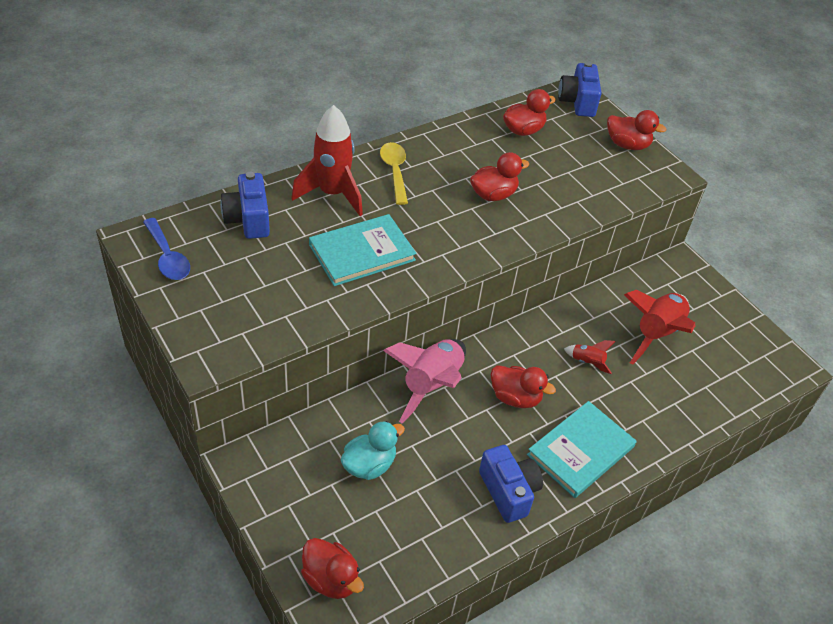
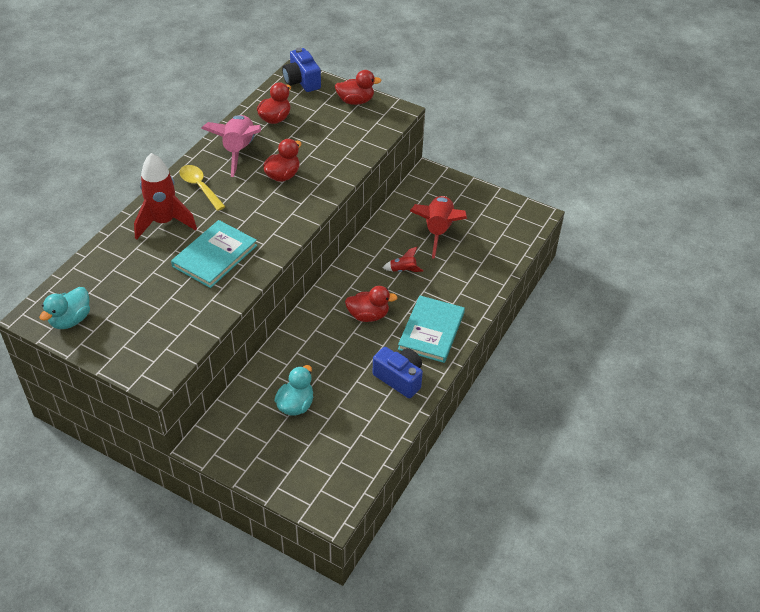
camera: 25 degrees left, 0 degrees up
blue spoon [143,218,190,280] -> turquoise duck [39,287,90,329]
blue camera [220,172,270,239] -> none
red duck [301,538,364,599] -> none
pink rocket [383,339,466,424] -> pink rocket moved to [201,115,261,177]

